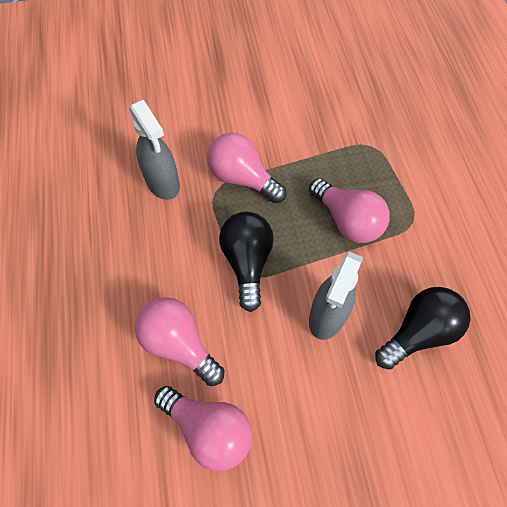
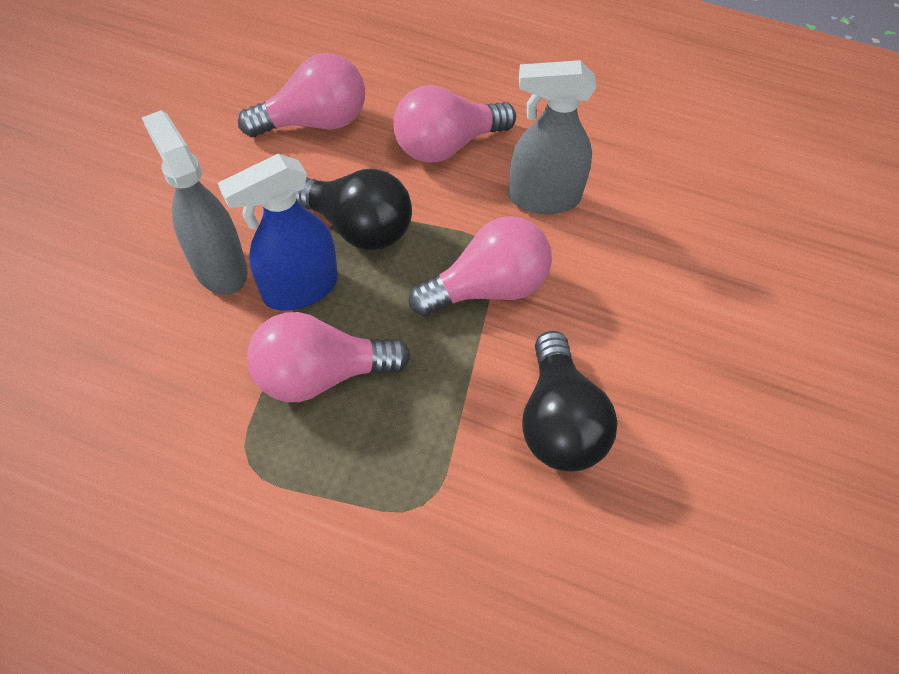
camera: 120 degrees right, 5 degrees down
pink light bulb [154,386,252,471] -> pink light bulb moved to [393,85,516,163]
black light bulb [375,287,471,370] -> black light bulb moved to [522,331,617,472]
none -> blue spray bottle [218,154,338,311]

